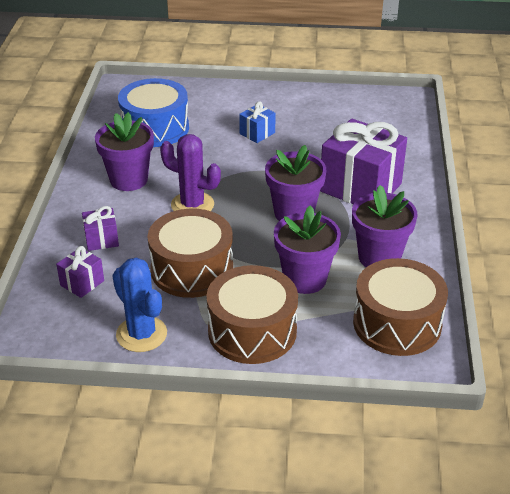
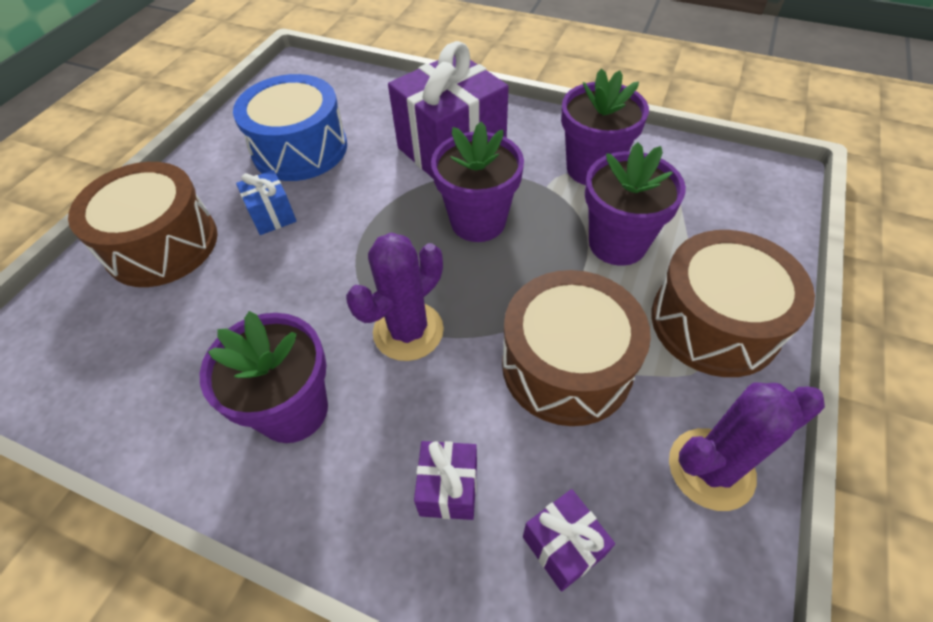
camera: 70 degrees left, 15 degrees up
blue cactus [112,257,167,352] -> purple cactus [669,383,825,511]
blue drum [118,78,189,147] -> blue drum moved to [233,74,347,181]
brown drum [353,258,448,356] -> brown drum moved to [68,162,218,287]

